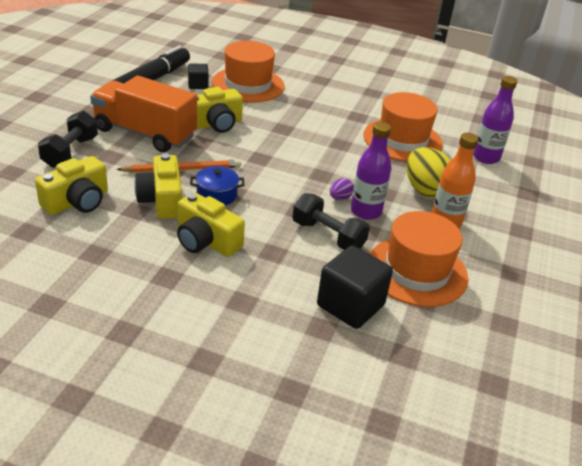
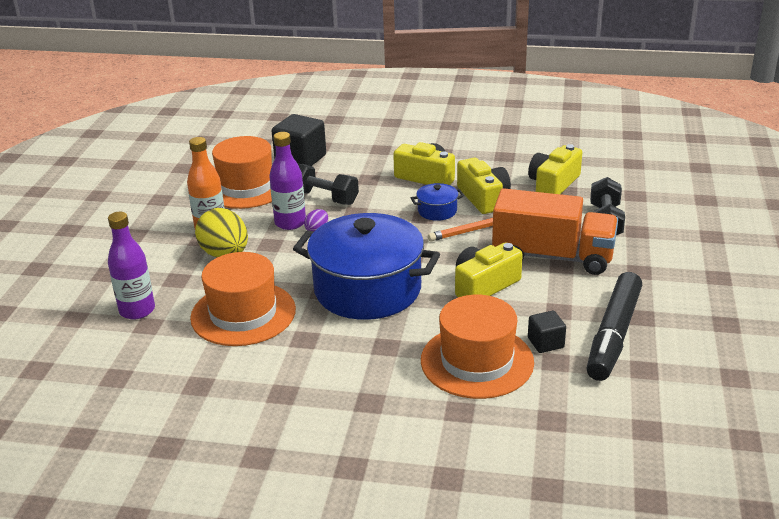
camera: 175 degrees right, 5 degrees down
none -> blue pot [293,213,440,320]

